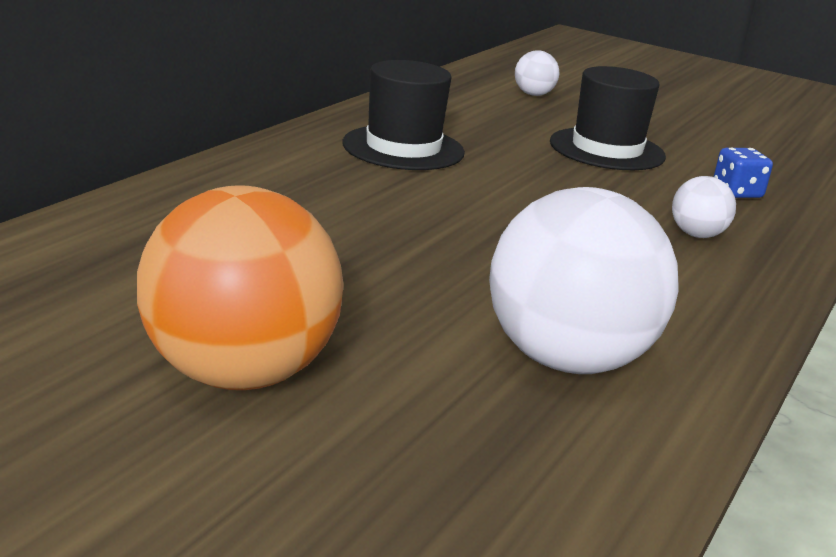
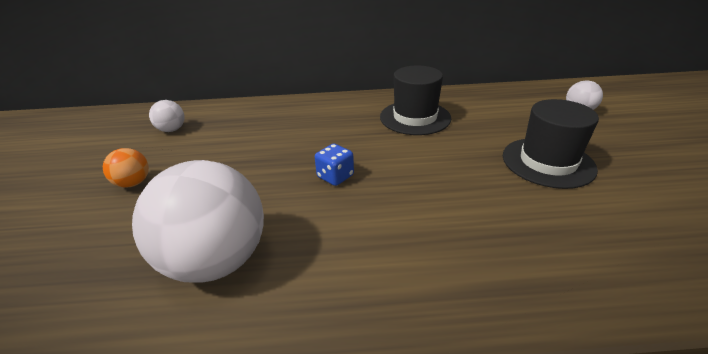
camera: 60 degrees right, 10 degrees up
orange ball [137,185,344,390] -> orange ball [103,148,149,188], size x0.45
white ball [672,176,736,238] -> white ball moved to [149,100,184,132]
blue dice [714,148,773,198] -> blue dice moved to [315,144,354,186]

